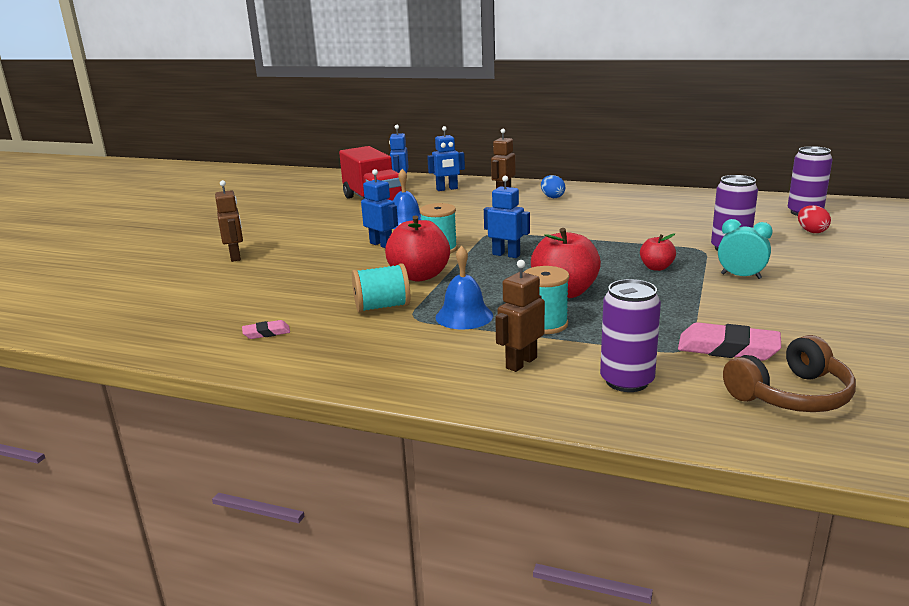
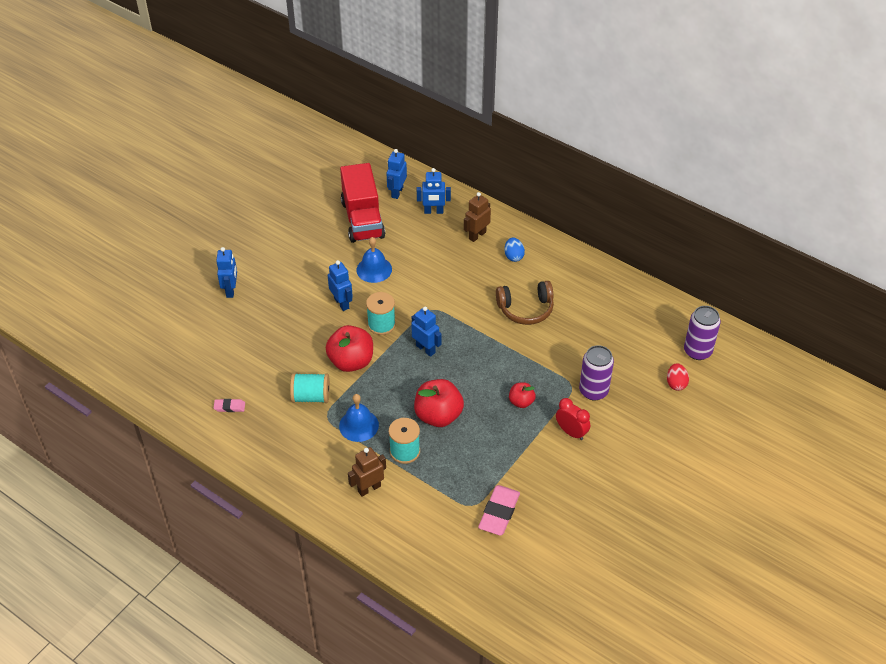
camera: 15 degrees right, 25 degrees up
brown robot [215,180,243,262] -> blue robot [216,247,237,298]
purple can [600,279,661,392] -> none
pink eraser [678,322,781,361] -> pink eraser turned 75 degrees clockwise [478,485,520,536]
turquoise clock [718,219,772,279] -> red clock [556,398,590,440]
brown headphones [723,335,856,412] -> brown headphones moved to [496,281,554,325]

